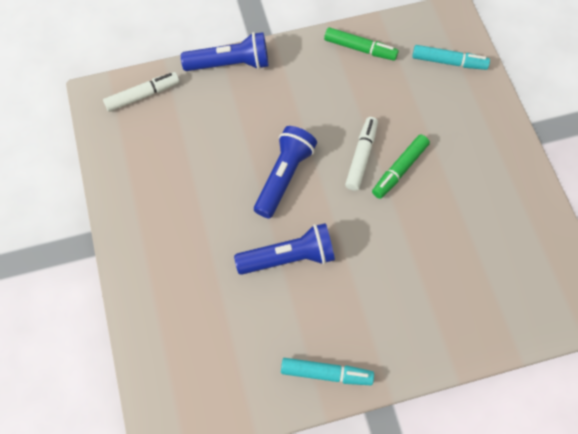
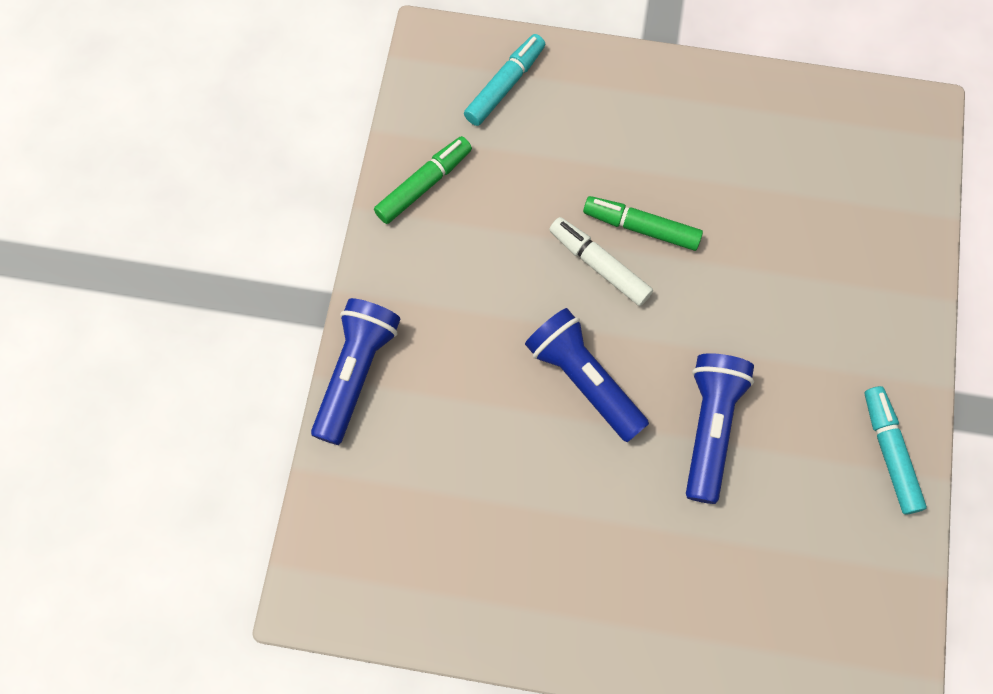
camera: 65 degrees left, 5 degrees up
white marker [103,72,180,112] -> none
turquoise marker [281,358,374,385] -> turquoise marker turned 45 degrees counterclockwise [864,386,927,515]
green marker [372,135,430,199] -> green marker turned 135 degrees clockwise [583,196,703,251]

